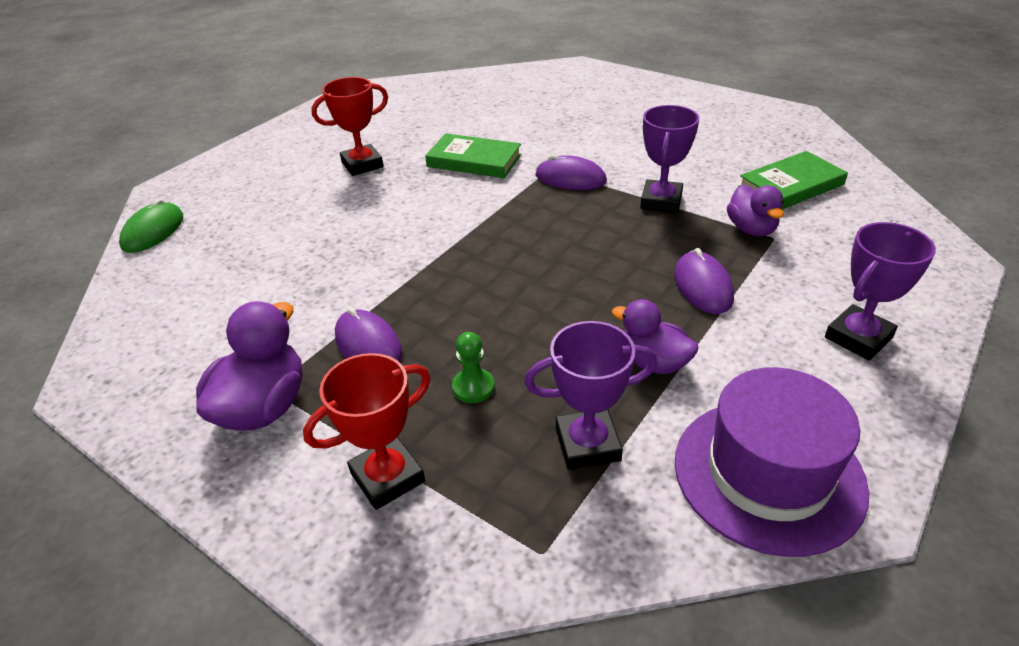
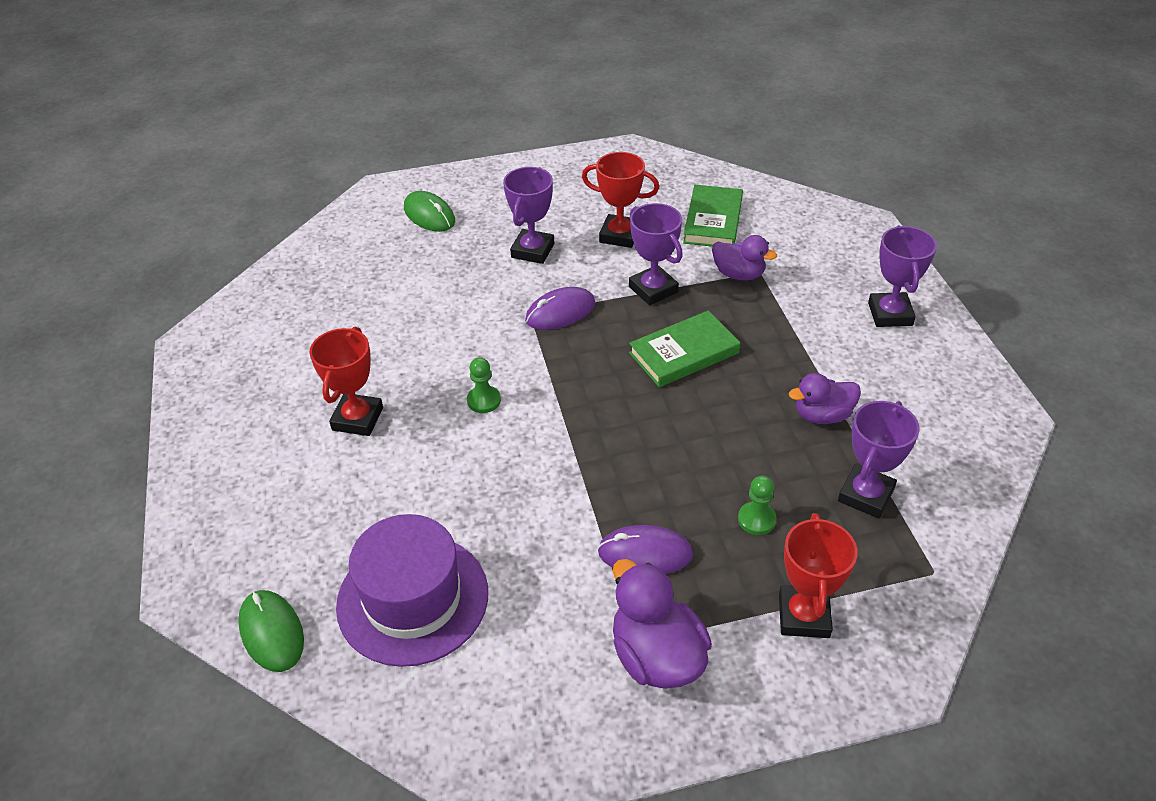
camera: 50 degrees left, 5 degrees up
green book [425,133,521,178] -> green book moved to [629,311,740,387]
purple mouse [674,248,734,314] -> none
purple hat [675,367,869,557] -> purple hat moved to [336,514,488,667]
none -> green mouse [404,191,455,232]
none -> green pawn [467,357,501,413]
none -> purple trophy [503,167,554,264]
none -> red trophy [582,152,659,248]

